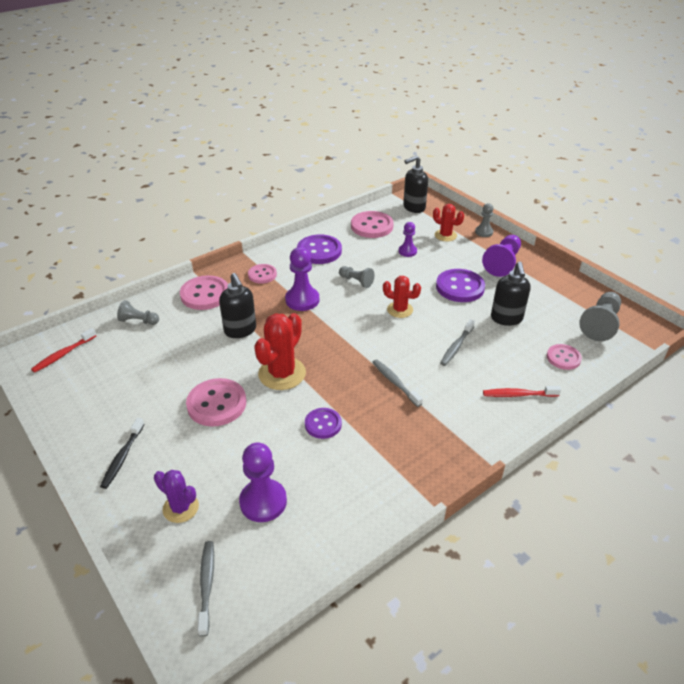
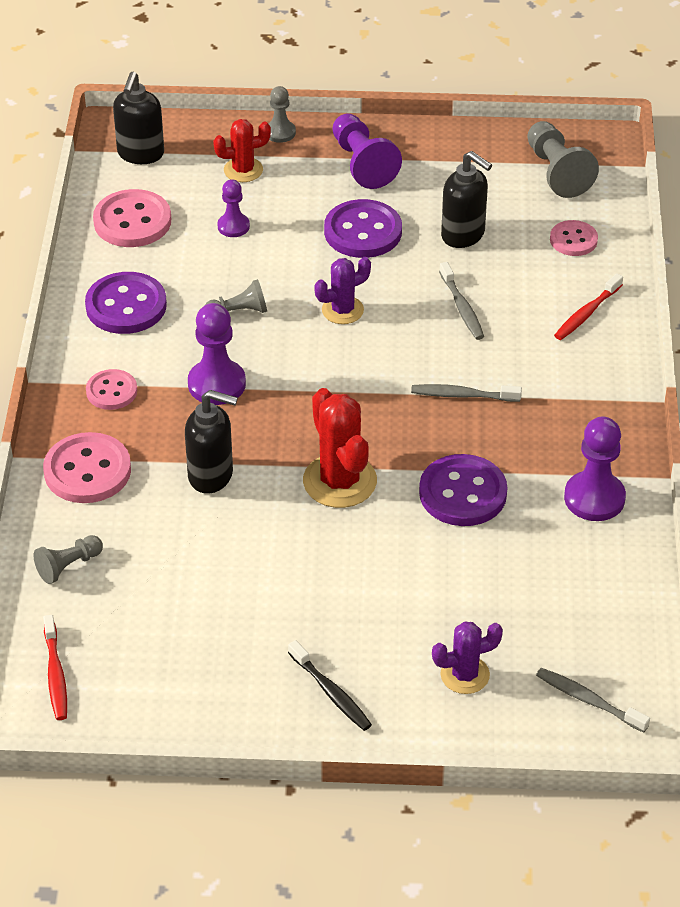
camera: 50 degrees left, 5 degrees up
pink button [186,378,246,427] -> none
purple pawn [239,443,287,522] -> purple pawn moved to [564,416,626,521]
purple button [305,408,342,439] -> purple button [419,454,507,526], size x1.64
red cactus [383,276,421,318] -> purple cactus [314,257,371,324]

